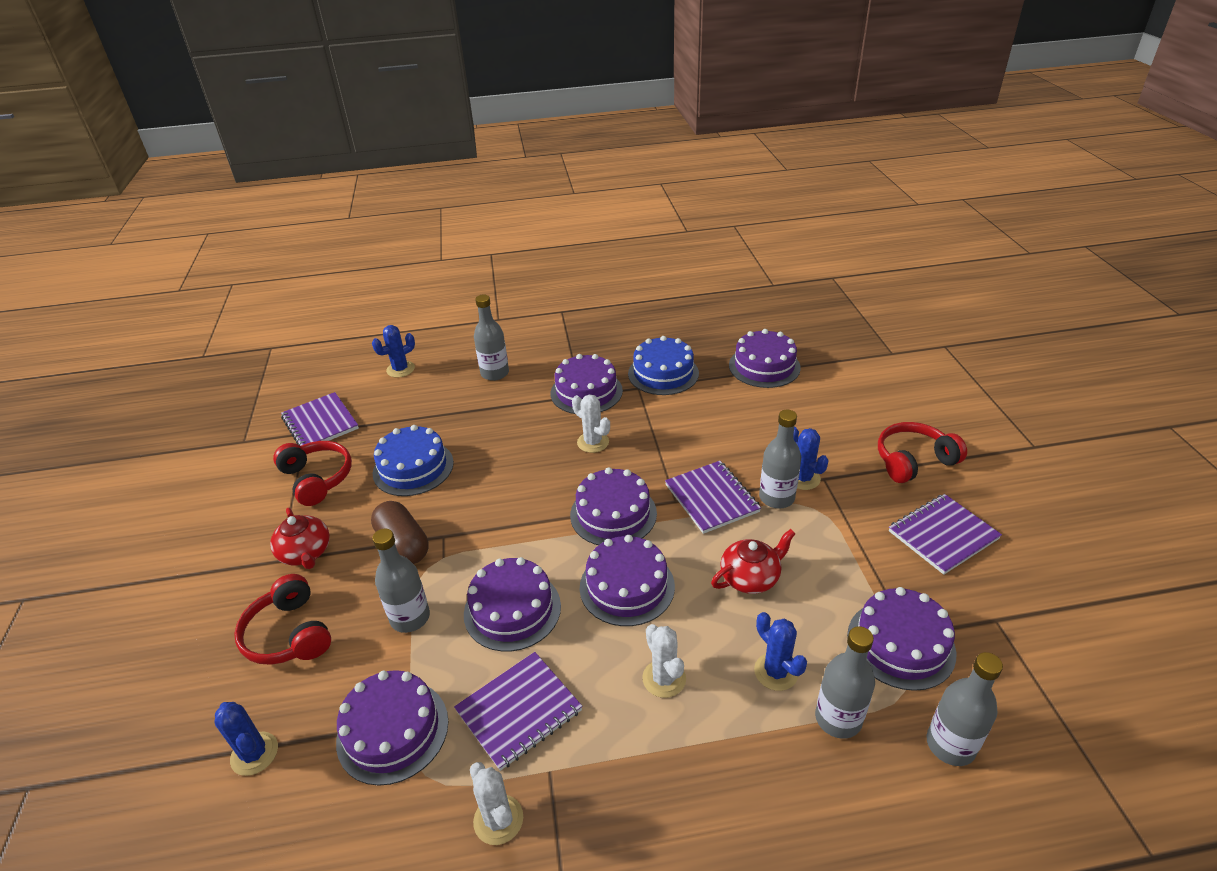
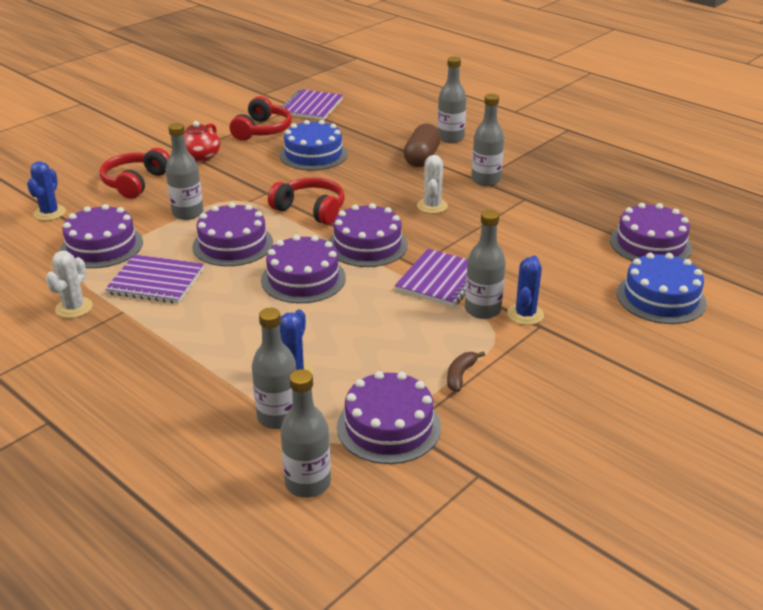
camera: 50 degrees right, 5 degrees down
brown capsule [371,501,429,564] -> brown capsule moved to [403,124,441,167]
blue cactus [372,325,415,378] -> none
purple cake [551,354,623,414] -> grey bottle [471,94,504,186]
blue cake [628,336,699,395] -> blue cake moved to [617,253,706,324]
white cactus [642,624,686,698] -> none
red teapot [711,529,796,594] -> none
red headphones [878,422,967,483] -> red headphones moved to [268,177,345,225]
purple notebook [889,494,1002,575] -> none
none -> brown banana [447,351,485,392]

